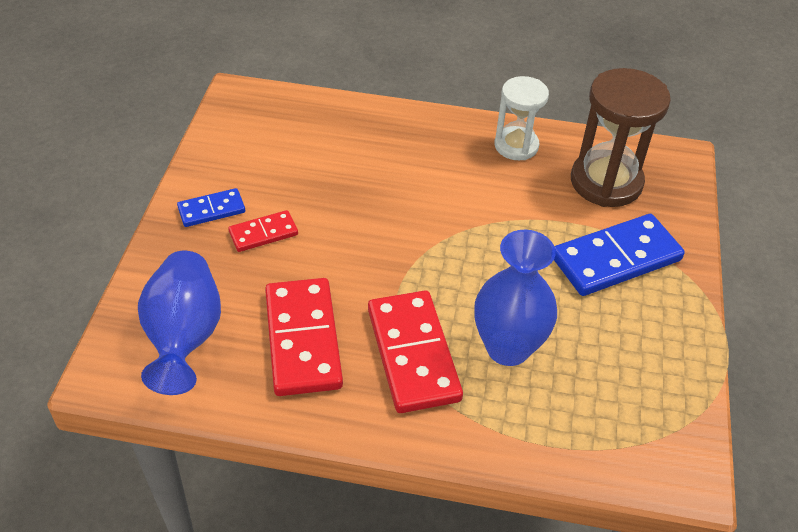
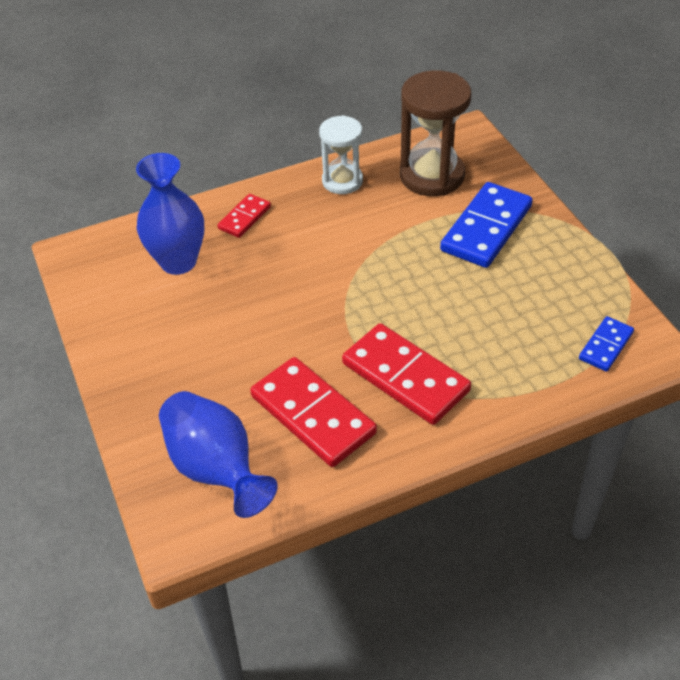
camera: 30 degrees left, 0 degrees up
blue domino [177,188,245,227] -> blue domino moved to [579,316,634,372]
red domino [228,210,298,252] -> red domino moved to [217,194,271,238]
blue vase [474,230,557,366] -> blue vase moved to [136,153,204,275]

